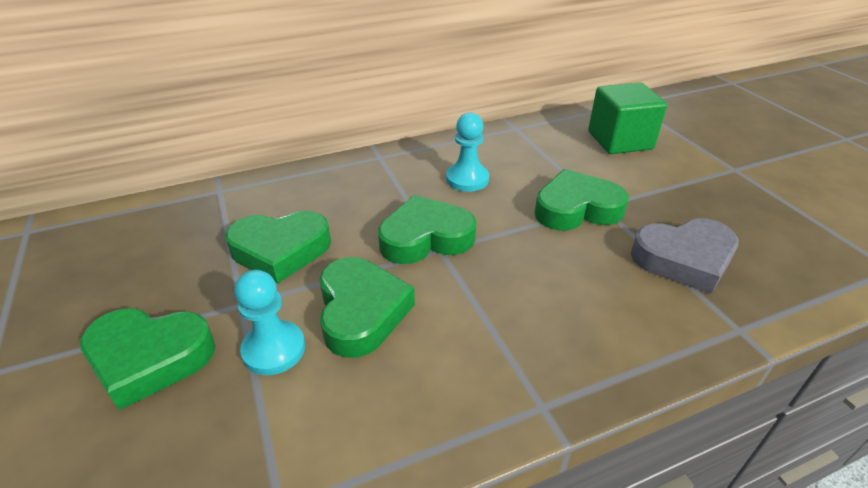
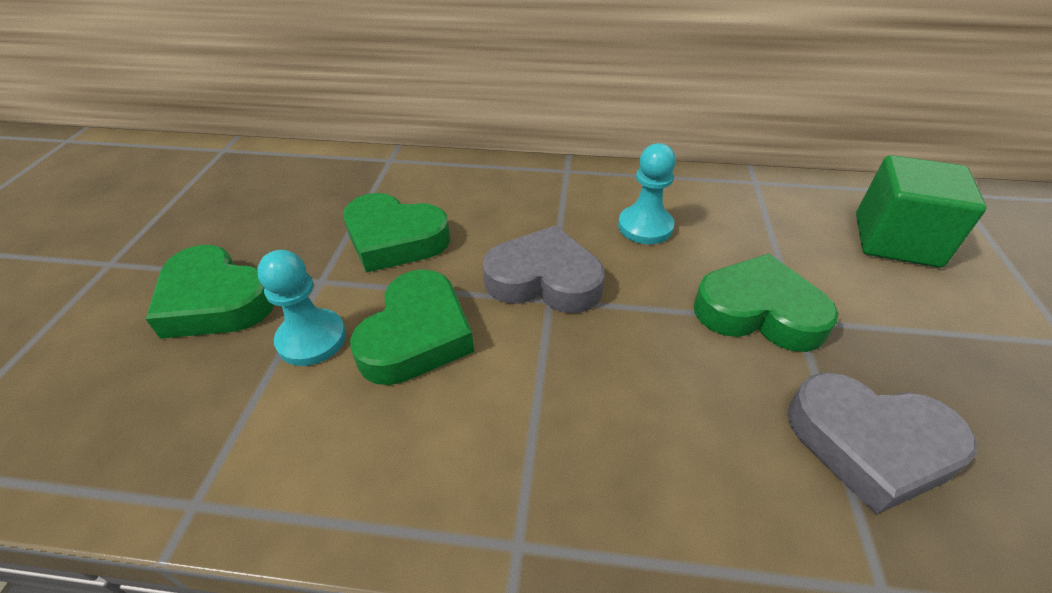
camera: 30 degrees right, 5 degrees up
green heart [378,195,476,264] -> grey heart [483,225,605,313]

